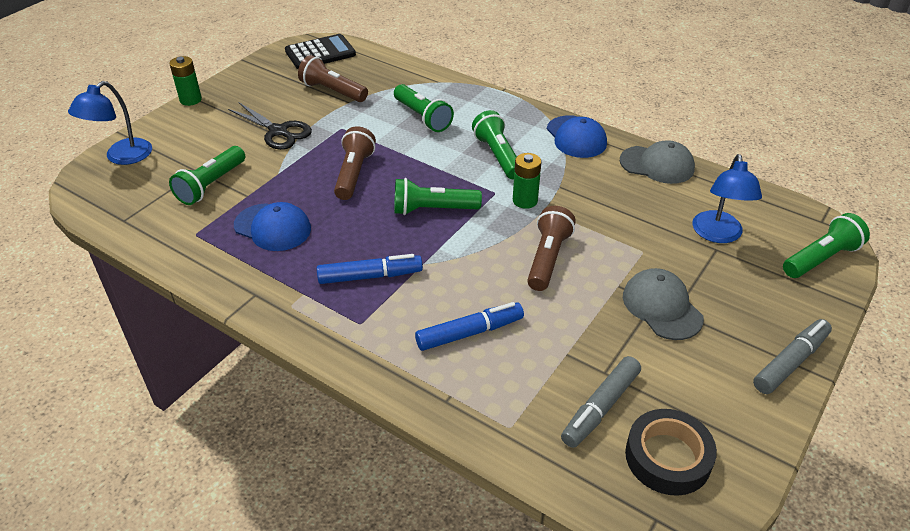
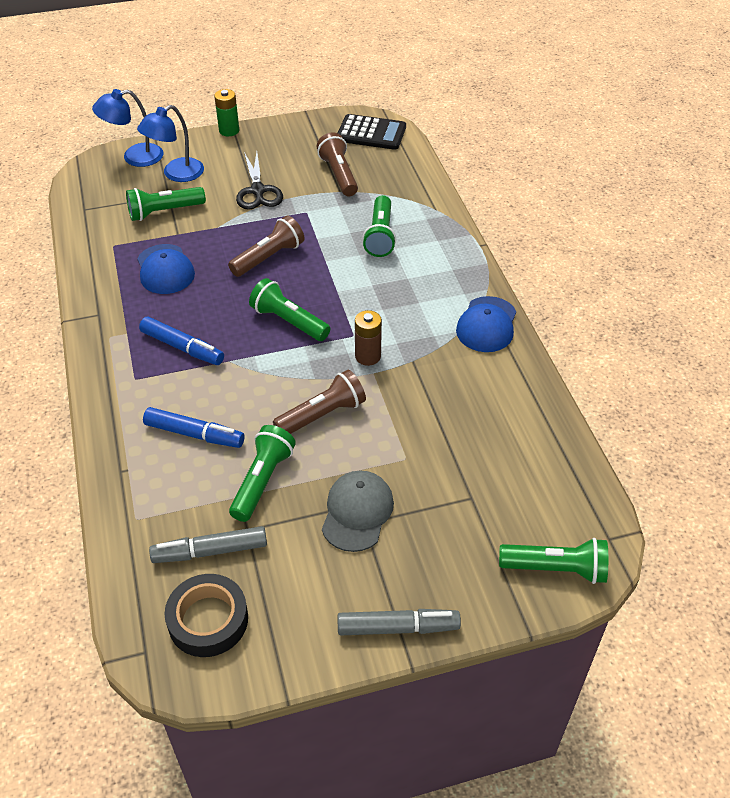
camera: 40 degrees right, 5 degrees up
green flashlight [472,110,517,179] -> green flashlight moved to [229,425,296,522]
green battery [513,153,541,209] -> brown battery [355,310,382,366]
grey cap [620,140,695,184] -> none
blue lamp [692,154,762,243] -> blue lamp moved to [137,105,204,182]

